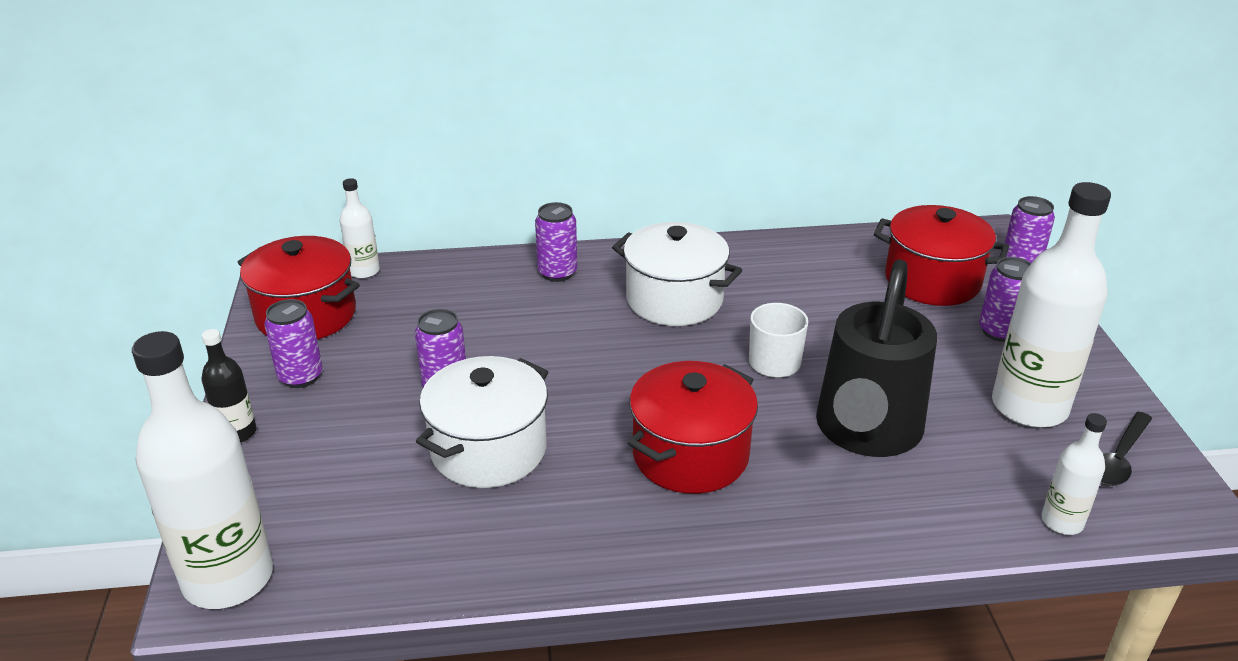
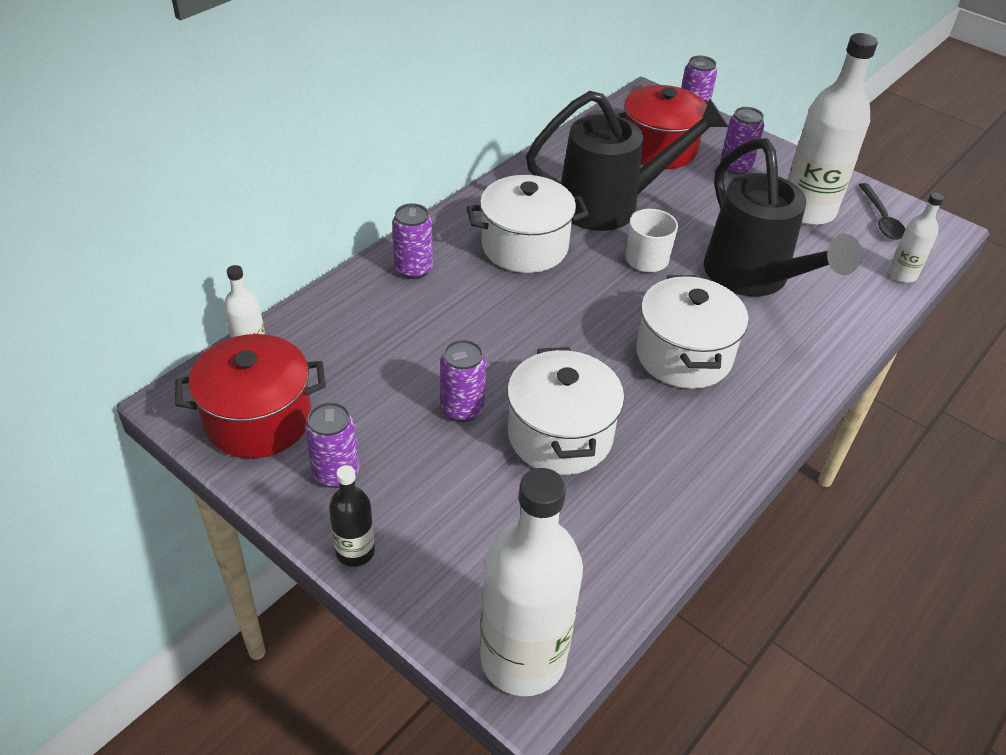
camera: 45 degrees left, 10 degrees up
red pot [628,361,758,494] -> white pot [636,275,749,389]
none -> black watering can [526,91,729,231]

